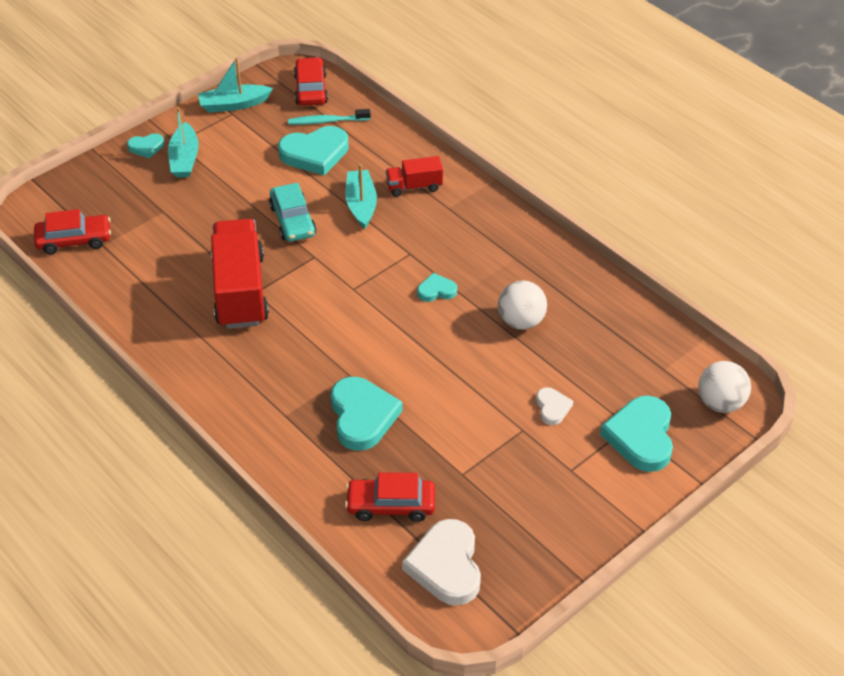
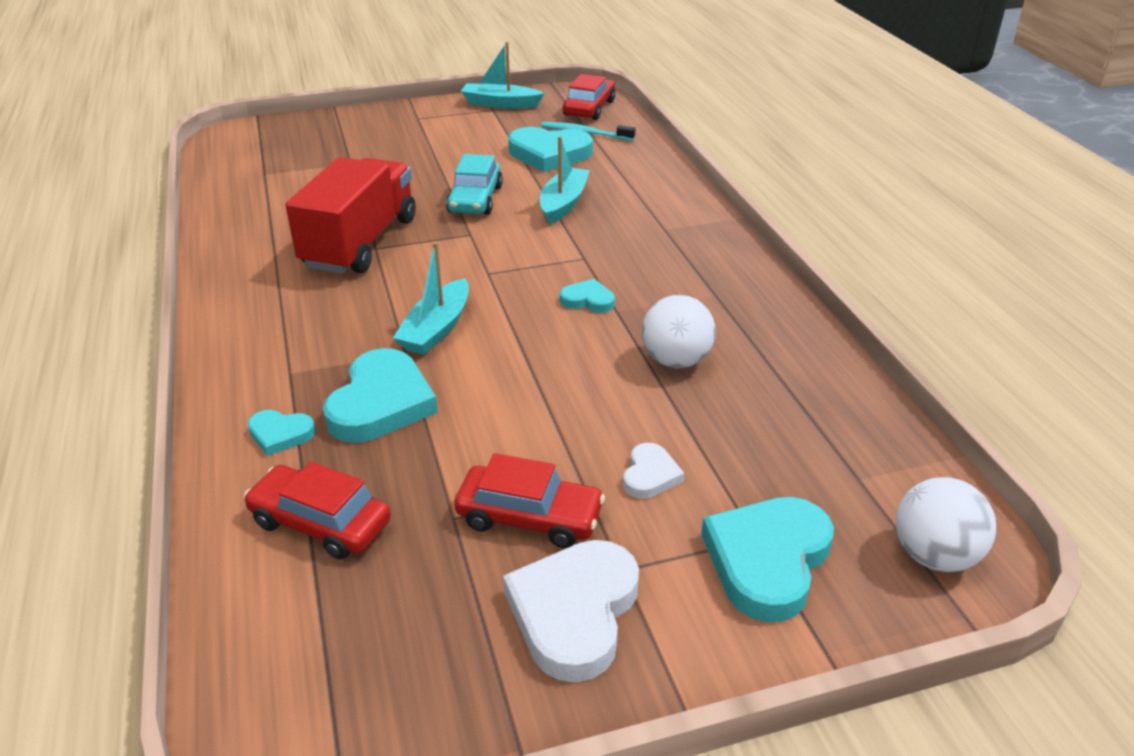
camera: 25 degrees right, 10 degrees down
red car [34,209,111,254] -> red car moved to [454,453,605,548]
turquoise heart [127,133,165,158] -> turquoise heart moved to [248,410,316,456]
turquoise boat [168,107,199,178] -> turquoise boat moved to [393,242,469,355]
red truck [386,156,443,197] -> none
white heart [402,519,481,606] -> white heart moved to [503,540,639,682]

